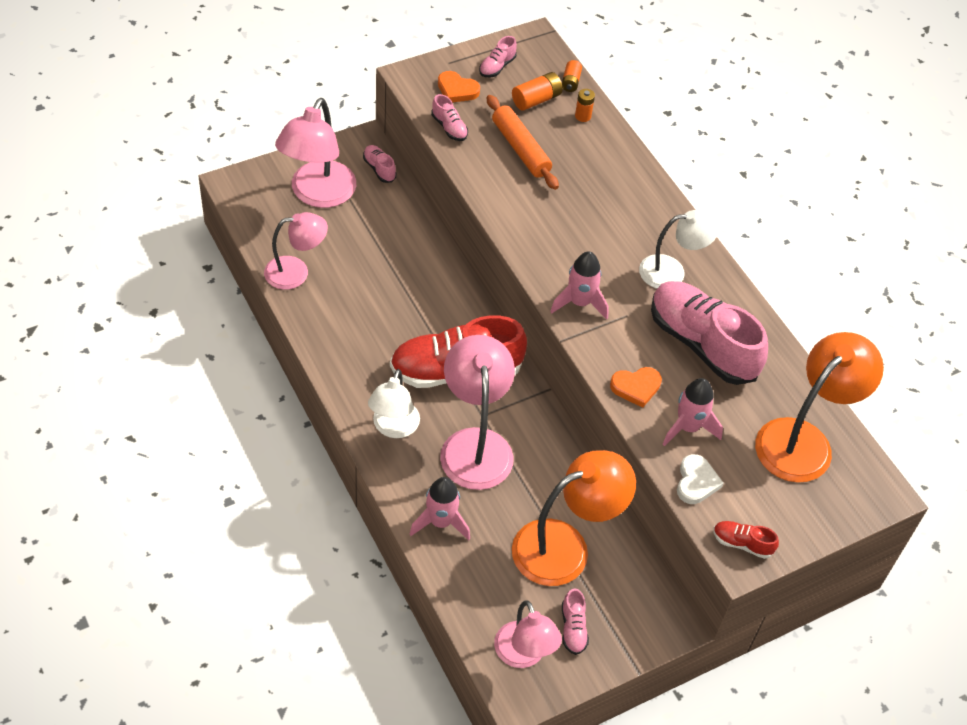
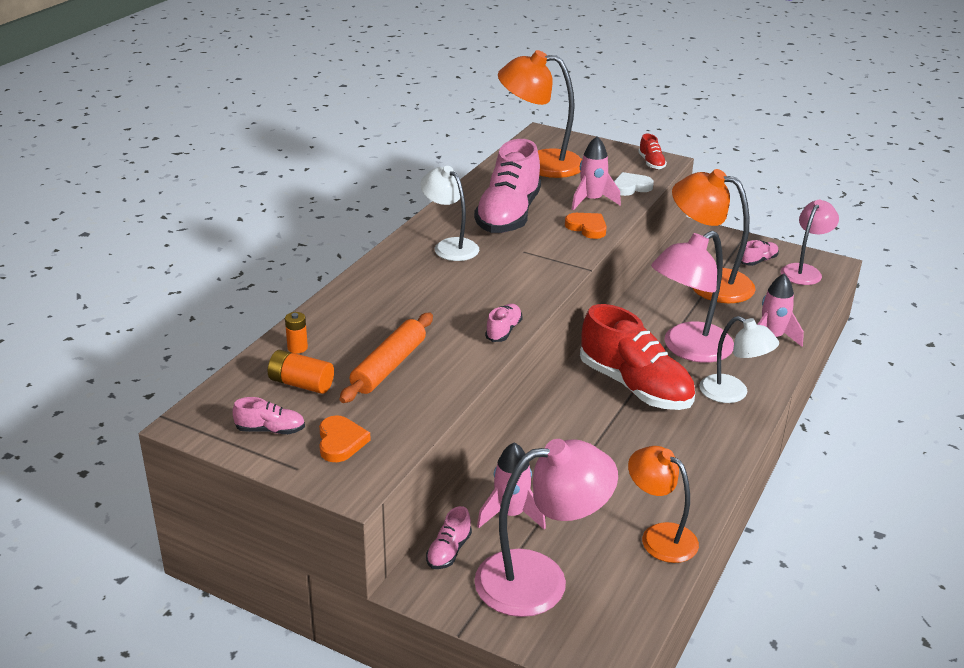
camera: 120 degrees left, 20 degrees down
pink lamp [264,212,328,290] -> orange lamp [628,446,699,563]
white lamp [368,369,420,438] -> white lamp turned 60 degrees clockwise [699,316,779,403]
pink shoe [431,94,468,141] -> pink shoe moved to [485,304,523,342]
pink rocket [550,252,609,320] -> pink rocket moved to [477,442,546,529]
orange battery [562,60,582,92] -> none

